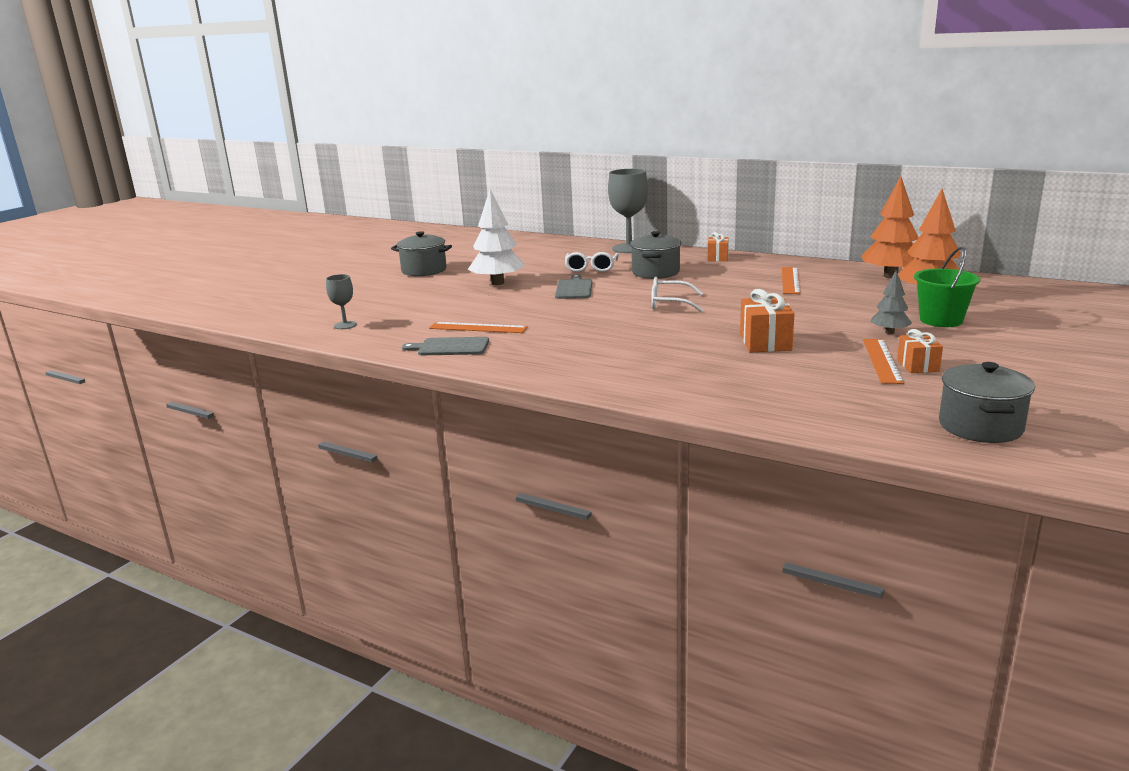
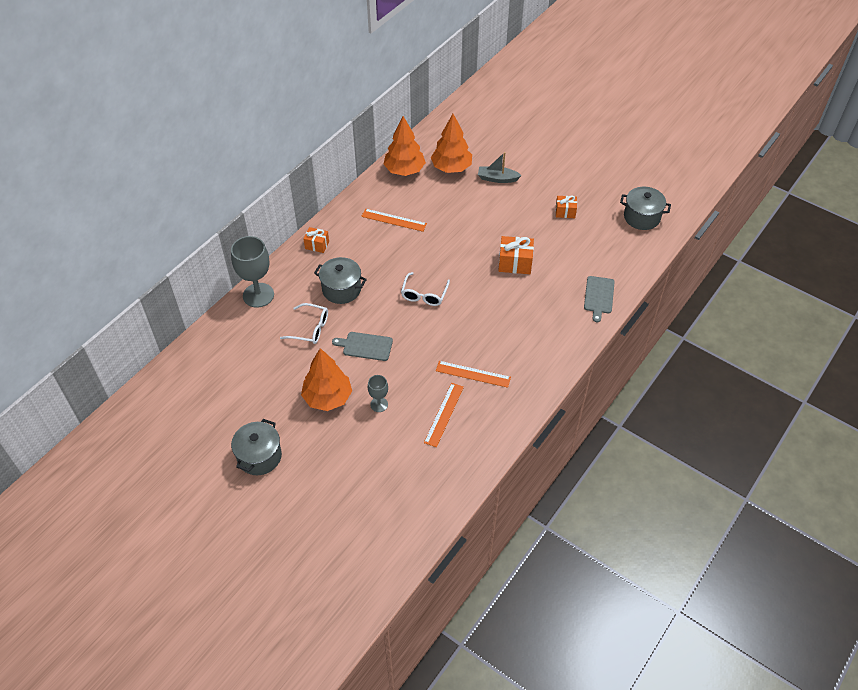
camera: 85 degrees left, 30 degrees up
grey goblet [326,274,357,329] -> grey goblet moved to [368,375,388,412]
grey cutting board [402,337,489,355] -> grey cutting board moved to [584,276,615,322]
white tree [468,189,525,285] -> orange tree [301,348,352,411]
orange ruler [863,339,904,384] -> orange ruler moved to [436,361,511,388]
grey tree [871,270,912,334] -> none
green bucket [914,247,981,327] -> grey boat [478,152,522,183]

